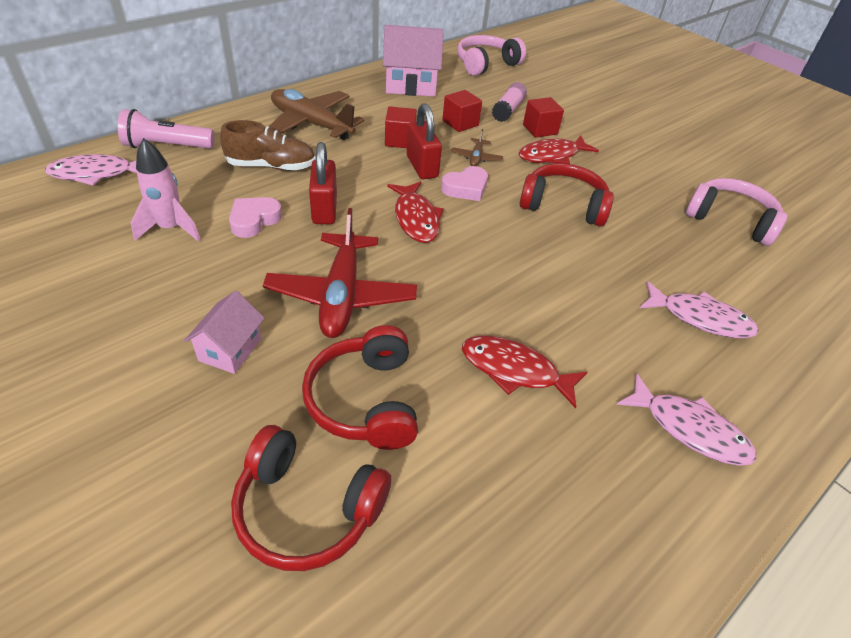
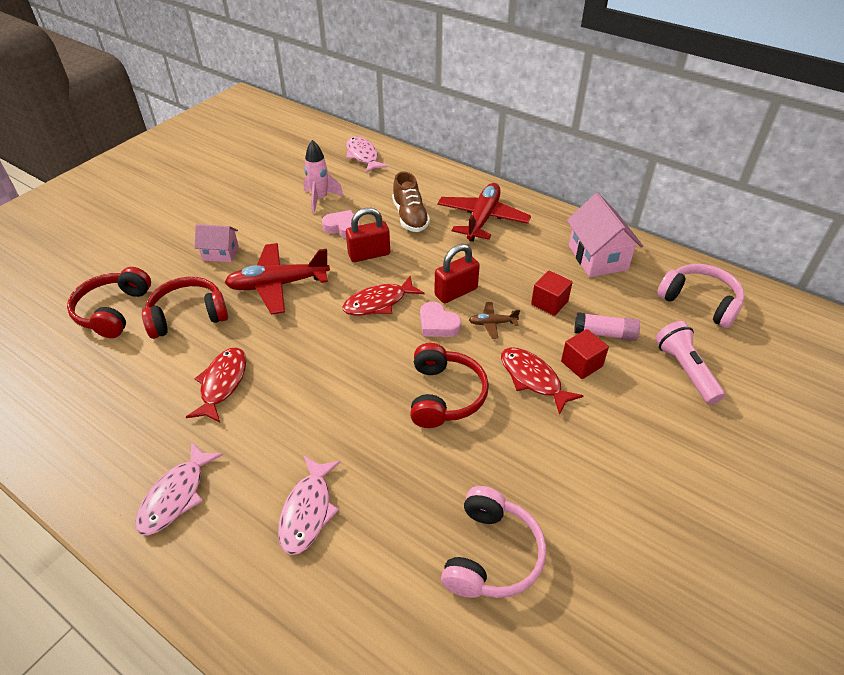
camera: 80 degrees right, 0 degrees up
pink flashlight [118,109,214,149] -> pink flashlight moved to [655,321,725,405]
brown plane [269,89,365,140] -> red plane [437,183,531,242]
red cube [385,107,417,148] -> none

